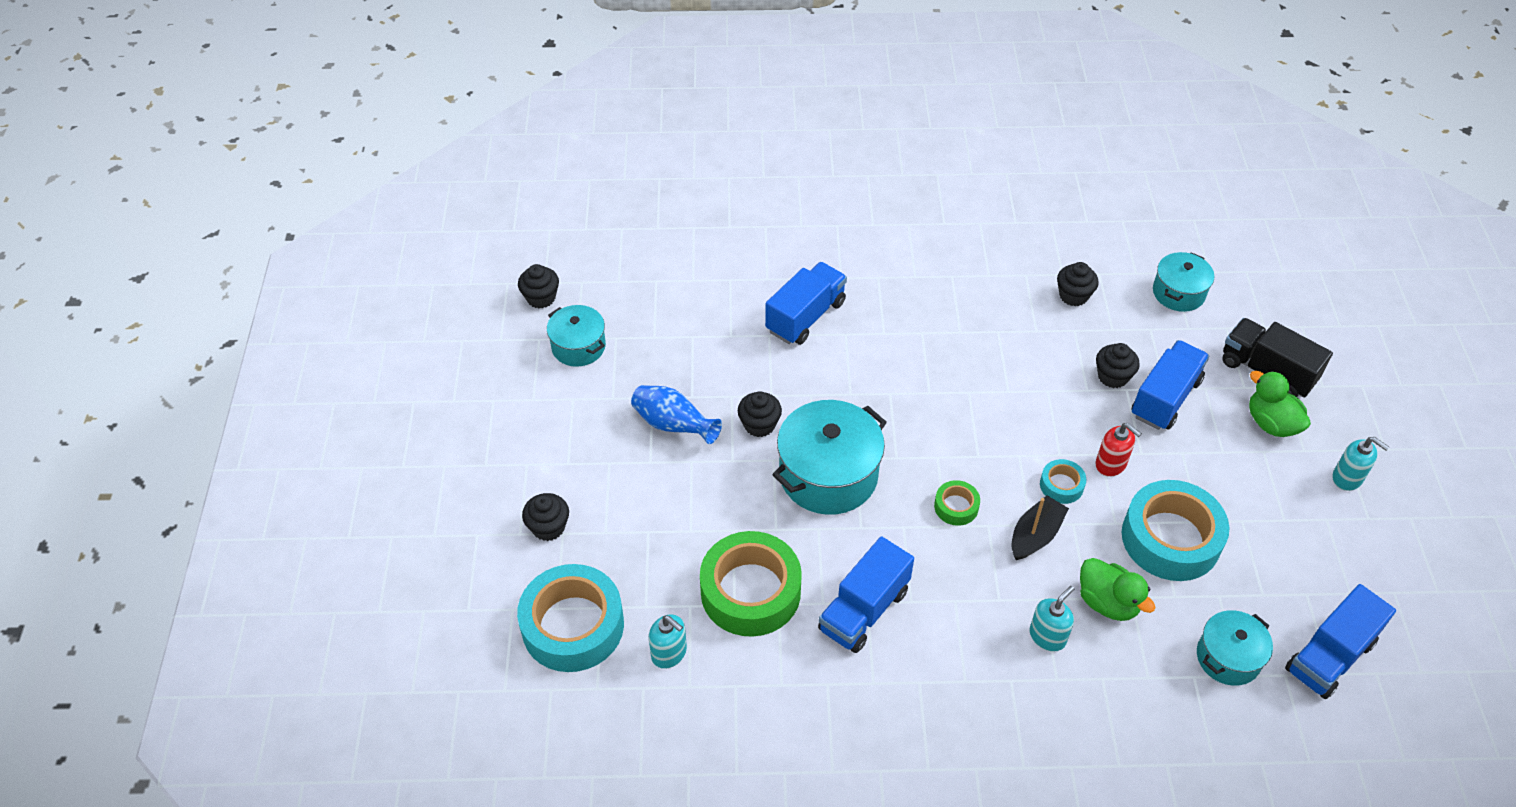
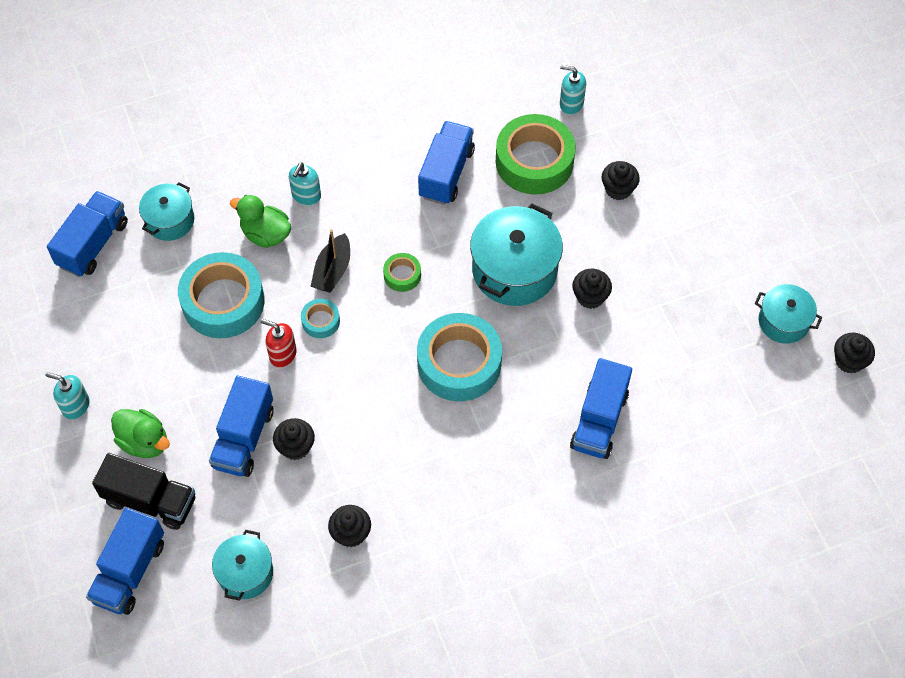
camera: 160 degrees right, 10 degrees up
turquoise tape [517,564,624,672] -> turquoise tape moved to [417,313,502,401]
black cupcake [522,493,569,541] -> black cupcake moved to [602,161,640,200]
blue vase [631,385,722,444] -> none
none -> blue truck [86,508,164,615]

